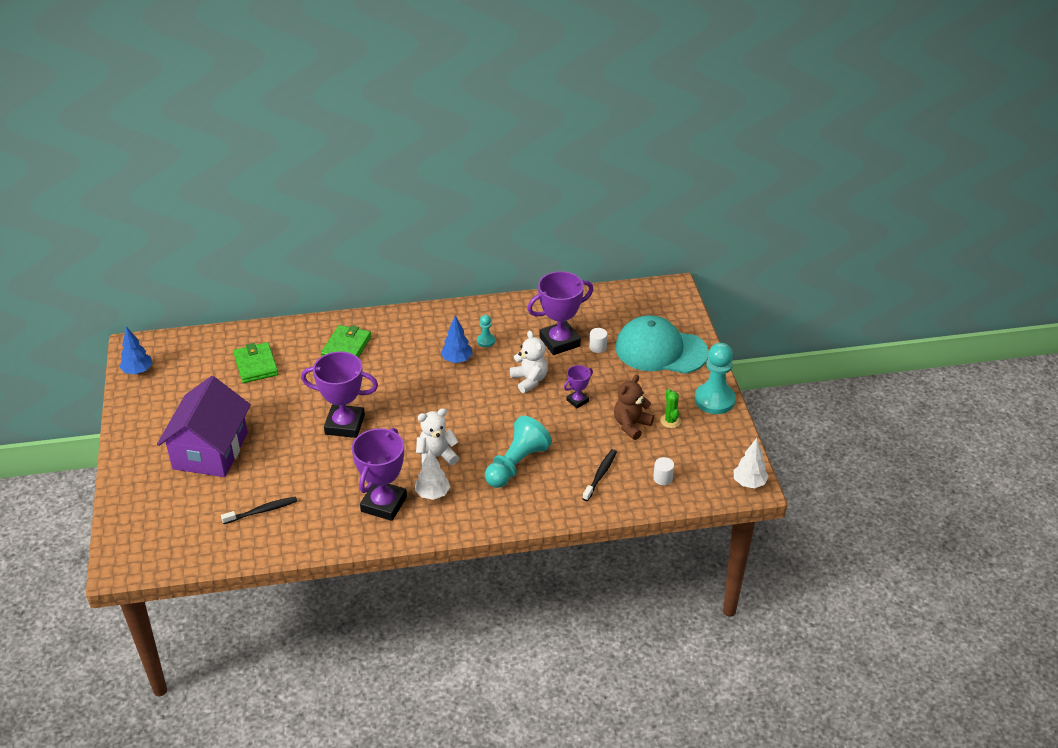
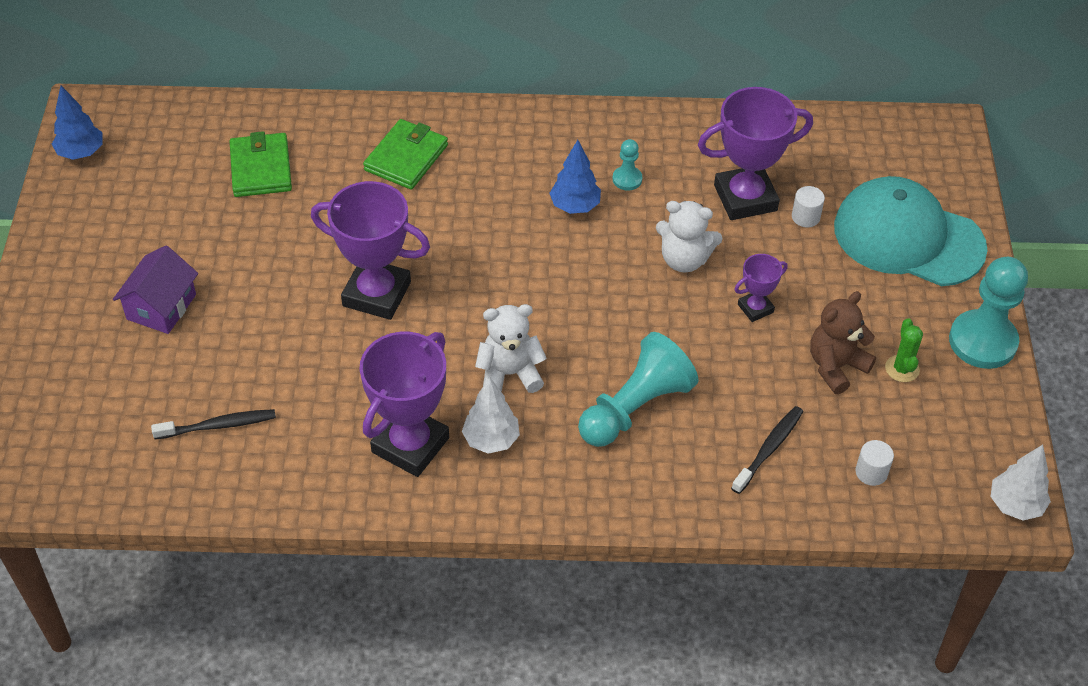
camera: 10 degrees right, 10 degrees up
purple house [157,376,251,477] -> purple house [113,246,198,334], size x0.55
white teddy bear [510,330,548,393] -> white teddy bear turned 120 degrees clockwise [656,201,722,273]

